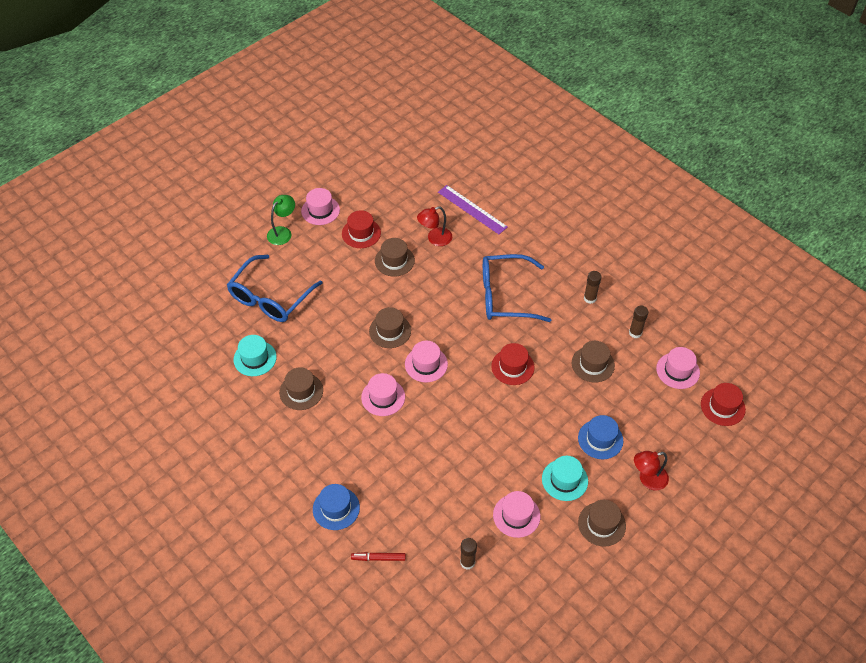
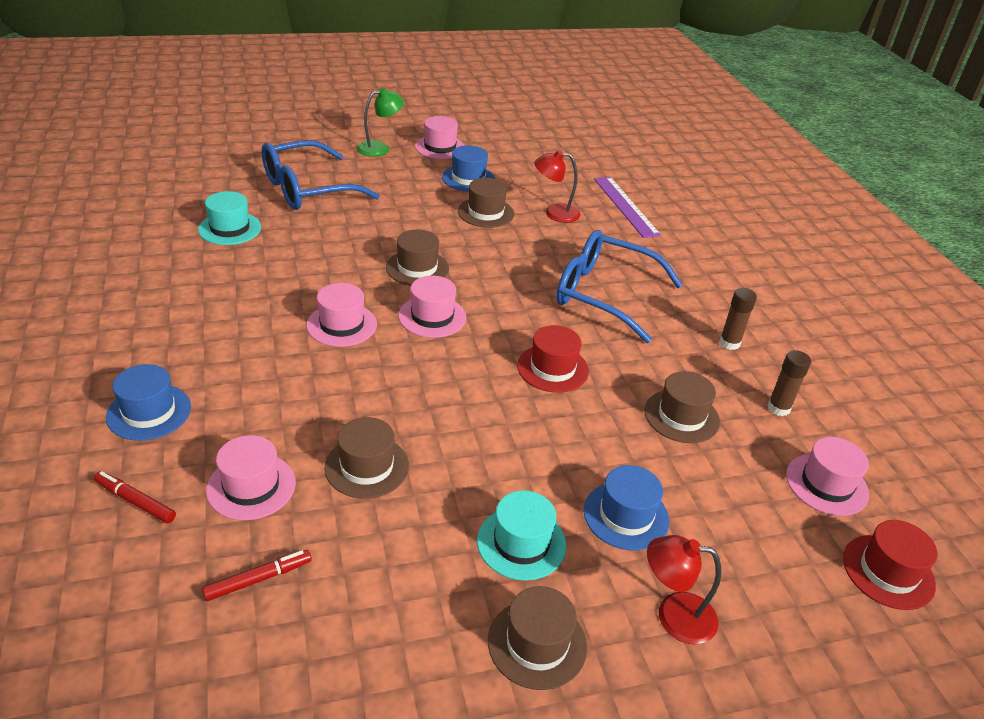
camera: 25 degrees right, 15 degrees down
brown hat [279,367,323,410] -> brown hat moved to [324,417,409,499]
red hat [342,210,381,248] -> blue hat [442,145,495,192]
brown glue stick [460,538,477,569] -> red marker [202,550,312,601]
pink hat [493,491,540,538] -> pink hat moved to [206,435,296,520]

